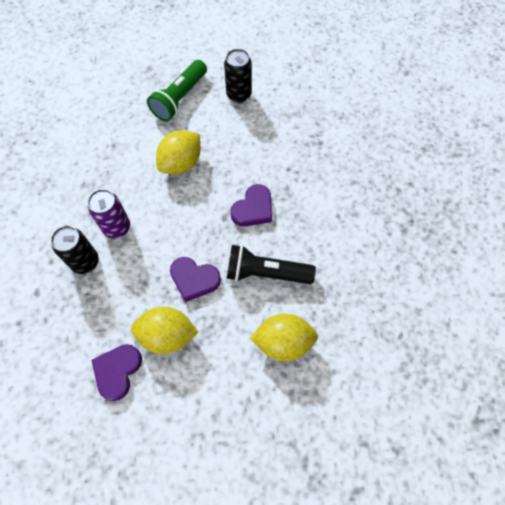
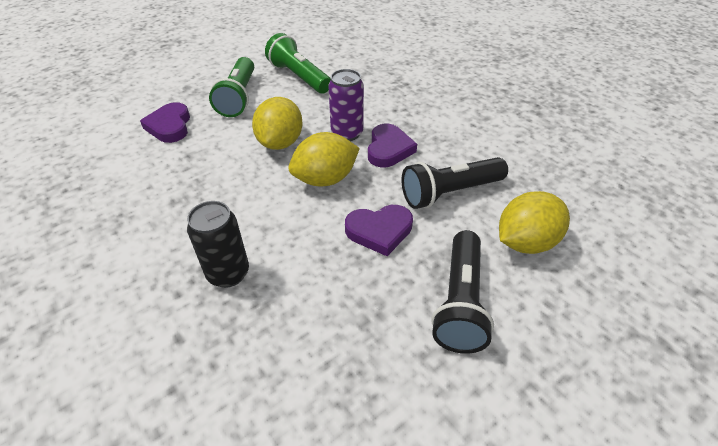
camera: 30 degrees left, 20 degrees down
purple can [88,189,130,239] -> purple can moved to [328,69,364,141]
purple heart [92,344,142,401] -> purple heart moved to [140,102,190,143]
yellow lemon [131,307,198,354] -> yellow lemon moved to [289,132,360,186]
black can [224,49,252,103] -> green flashlight [265,33,331,94]
none -> black flashlight [431,230,494,354]

